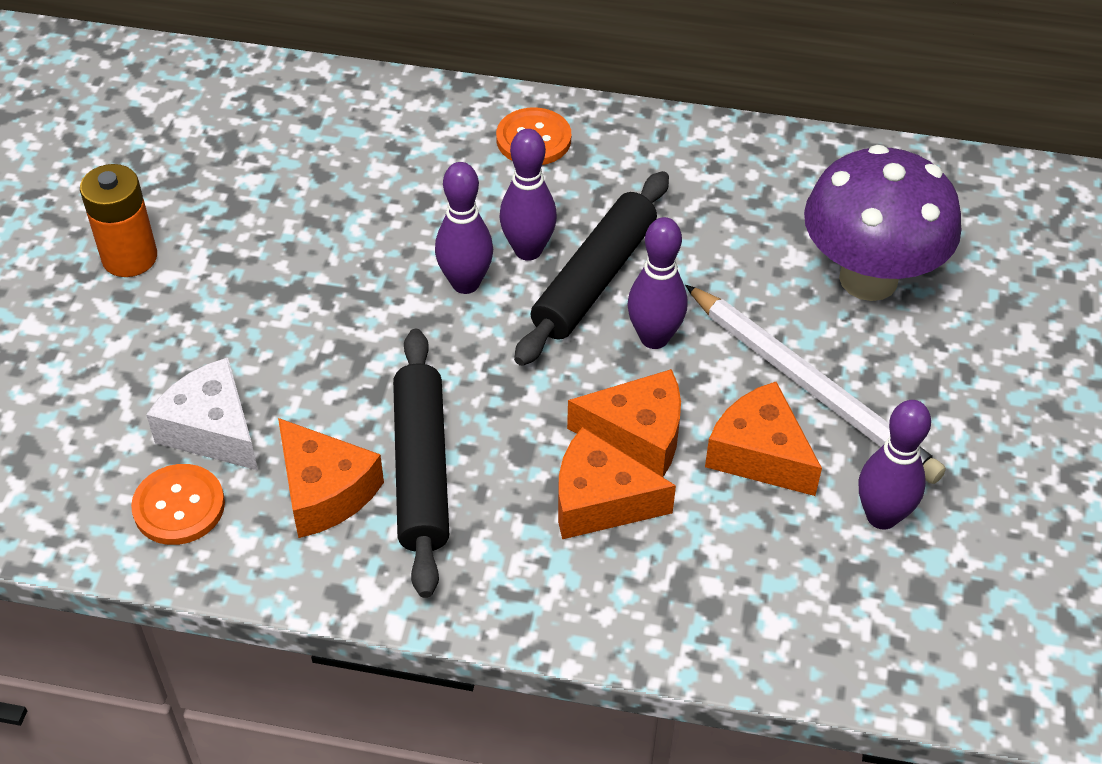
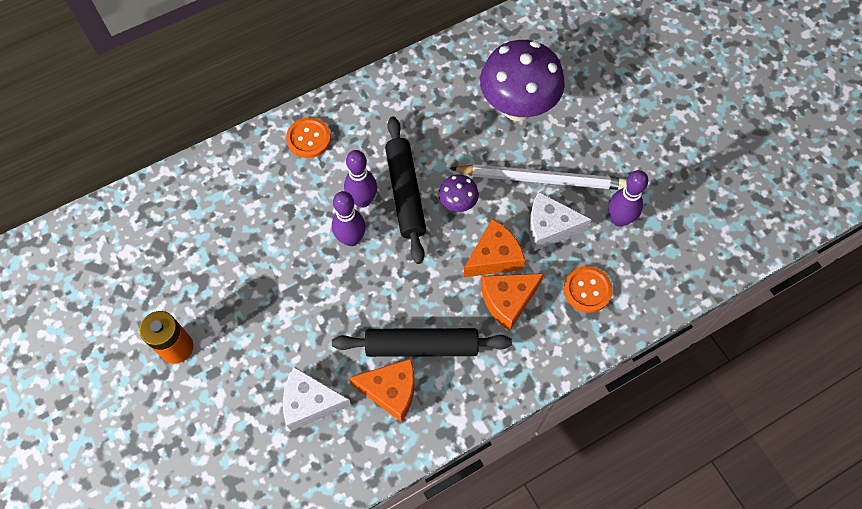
camera: 40 degrees left, 15 degrees up
orange button [131,464,225,545] -> orange button moved to [564,266,613,313]
black rolling pin [393,329,449,598] -> black rolling pin turned 45 degrees counterclockwise [332,328,512,357]
purple bowling pin [627,217,687,349] -> purple mushroom [439,175,479,212]
orange cheese [705,382,822,496] -> white cheese [529,192,592,251]

